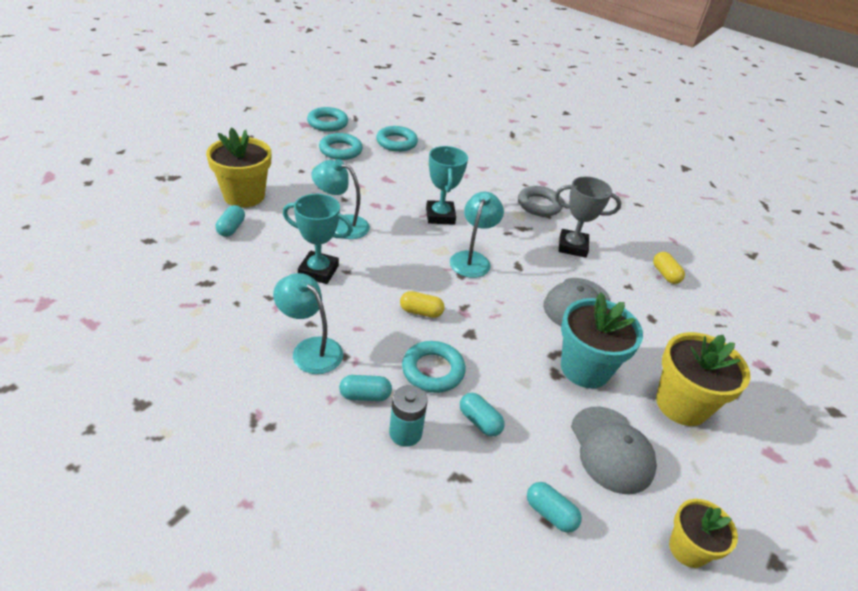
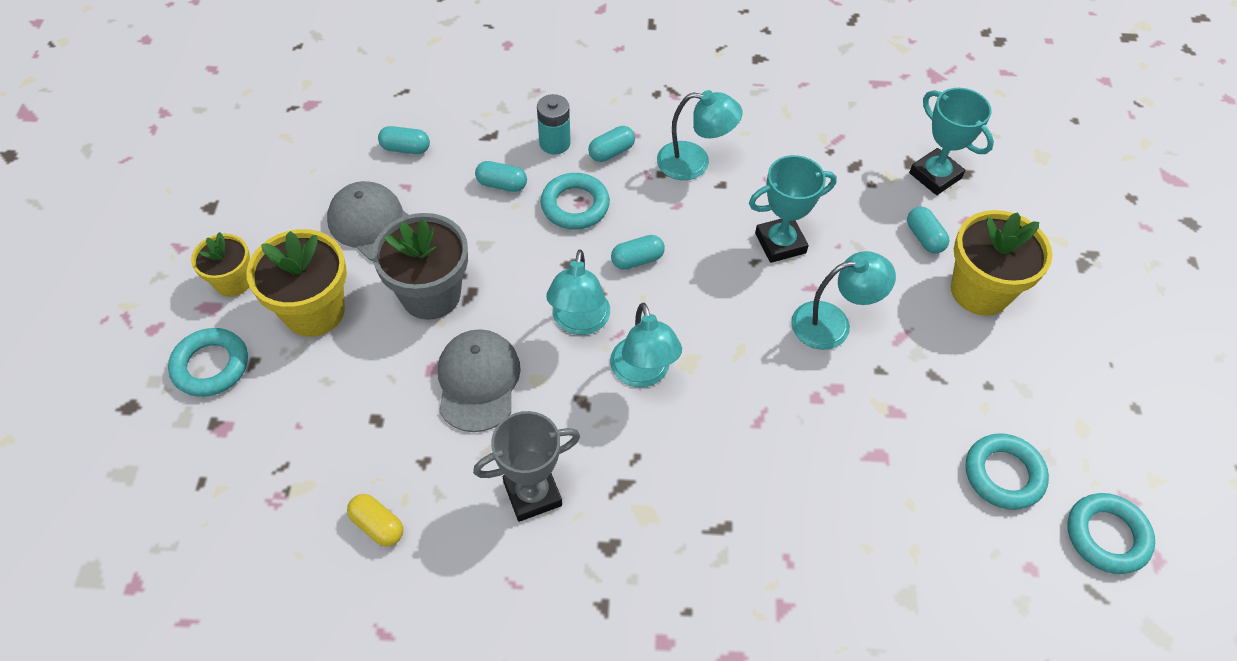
camera: 150 degrees right, 15 degrees up
turquoise ring [376,126,418,152] -> turquoise ring moved to [168,328,248,397]
yellow capsule [400,291,445,318] -> turquoise capsule [611,235,665,270]
turquoise trophy [426,146,468,225] -> turquoise trophy moved to [909,88,994,195]
grey ring [518,186,563,217] -> none
turquoise flower pot [561,293,643,388] -> grey flower pot [372,213,468,320]
yellow flower pot [669,499,738,568] -> yellow flower pot moved to [191,232,250,297]
none -> turquoise lamp [546,250,610,335]

